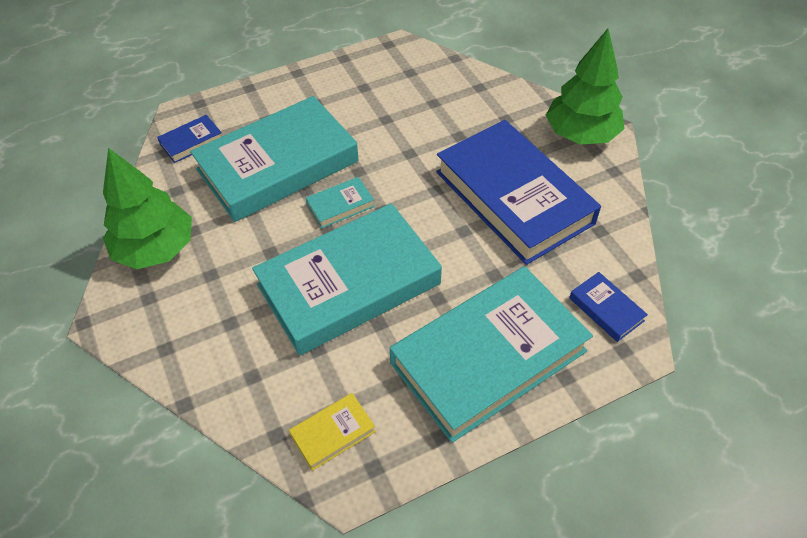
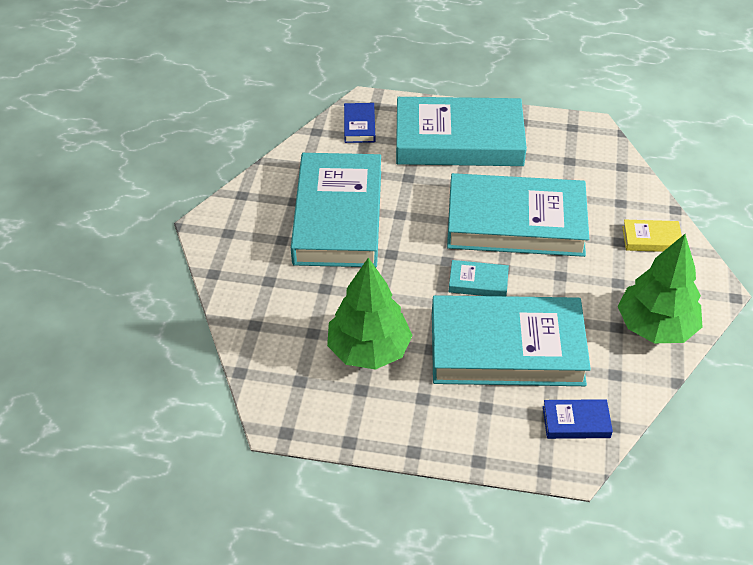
camera: 145 degrees left, 5 degrees down
yellow book [289,393,376,471] -> yellow book moved to [622,220,682,252]
blue book [436,120,601,265] -> turquoise book [291,153,381,267]
green tree [546,28,625,145] -> green tree moved to [327,258,413,370]

